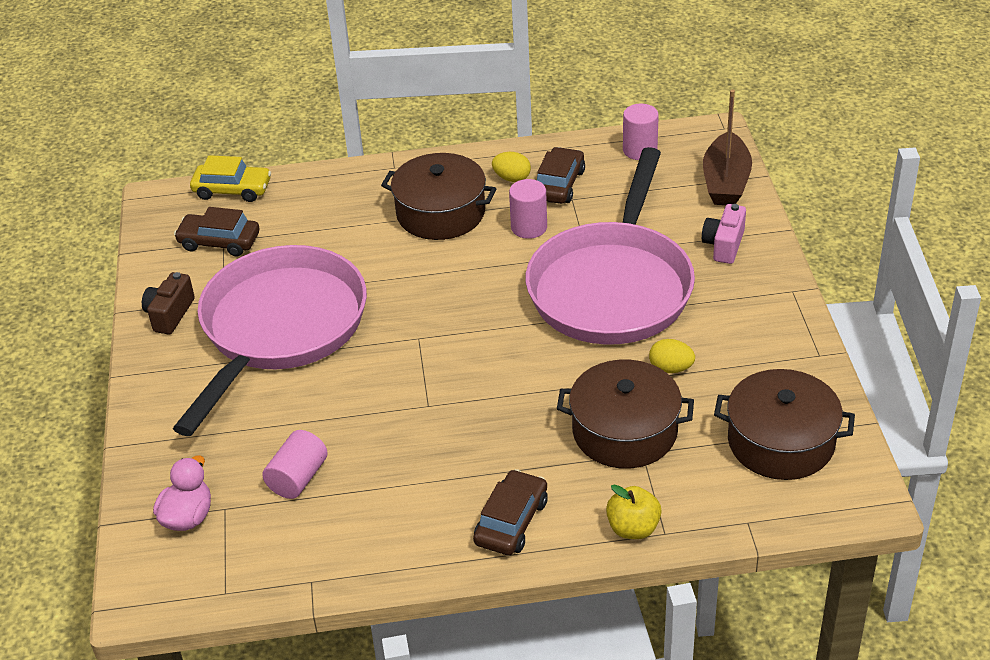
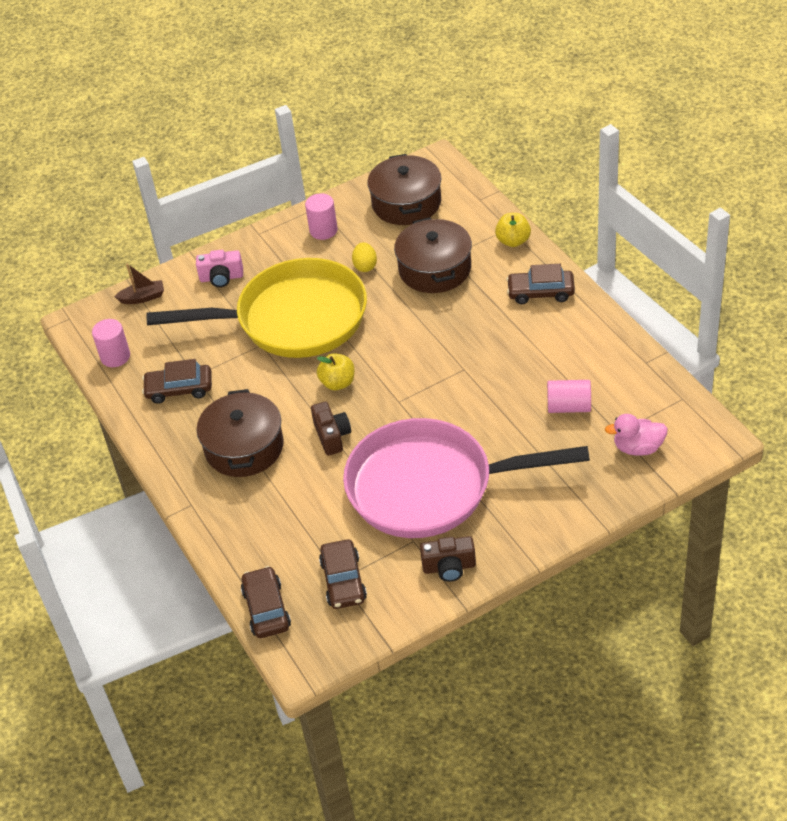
camera: 110 degrees left, 5 degrees up
yellow car [190,155,271,202] -> brown car [241,566,291,638]
yellow egg [492,152,531,182] -> none
pink cylinder [509,179,547,239] -> pink cylinder moved to [305,193,338,240]
pink pan [526,147,695,345] -> yellow pan [146,258,367,358]
brown boat [703,89,752,205] -> brown boat [114,263,164,304], size x0.58
none -> brown camera [311,401,351,456]
none -> yellow apple [317,353,354,390]

